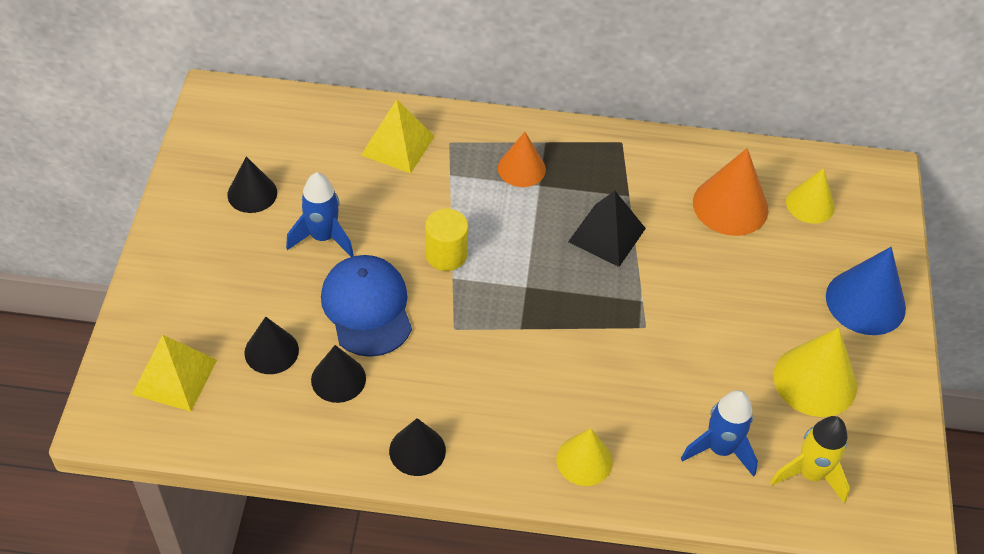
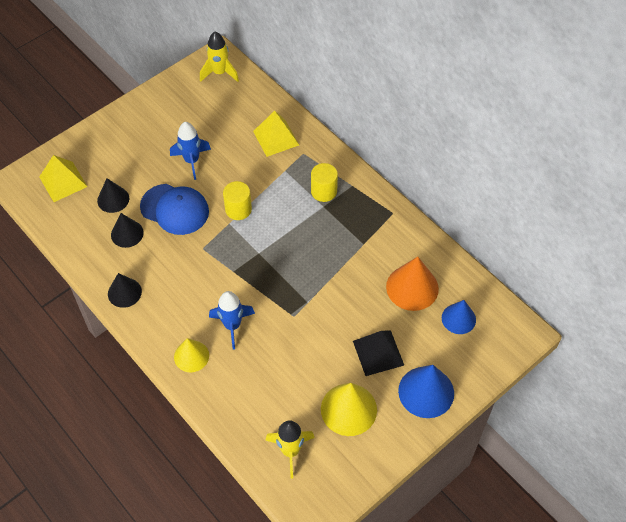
camera: 45 degrees right, 5 degrees up
black cone [228,156,277,213] -> none
blue cap [321,255,412,357] -> blue cap turned 90 degrees clockwise [140,184,209,235]
orange cone [498,132,546,187] -> yellow cylinder [311,163,338,202]
black pyramid [568,191,646,267] -> black pyramid moved to [353,331,404,376]
blue rocket [681,390,758,477] -> blue rocket moved to [209,291,255,350]
yellow cone [786,168,835,224] -> blue cone [442,300,476,334]
none -> yellow rocket [200,32,239,82]

